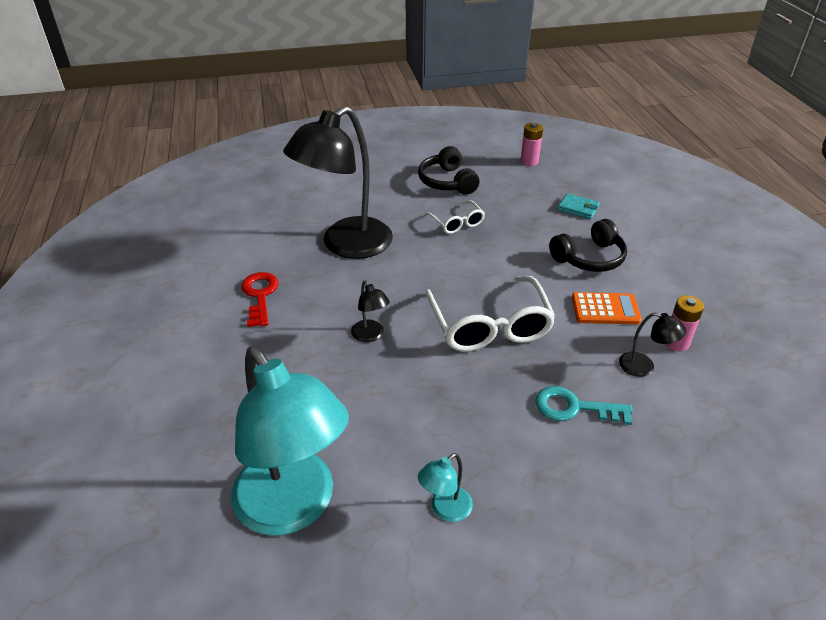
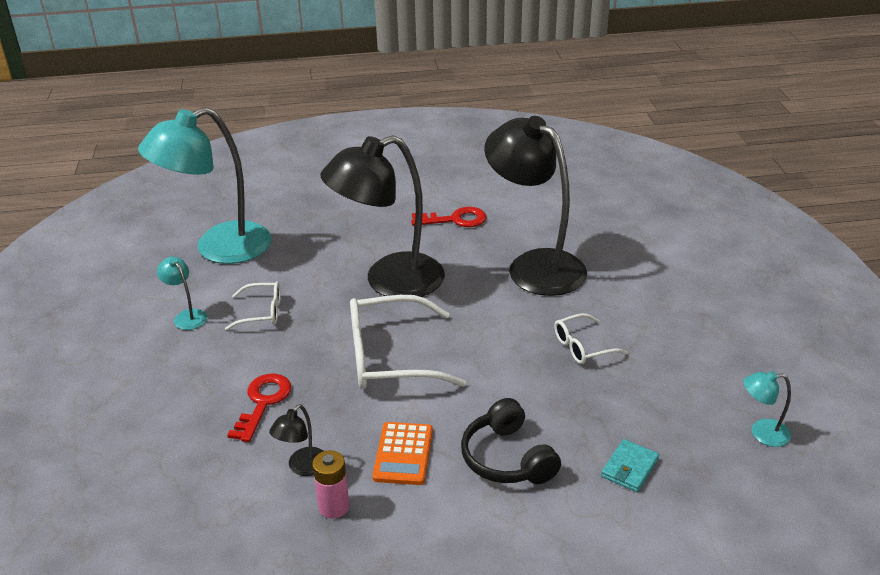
camera: 95 degrees right, 5 degrees down
black lamp [351,280,390,342] -> black lamp [321,135,445,297], size x2.47
black headphones [418,146,479,195] -> none
pink battery [520,123,543,166] -> turquoise lamp [744,371,792,447]
turquoise key [535,386,633,425] -> red key [227,374,291,442]
none -> white glasses [225,282,281,330]

